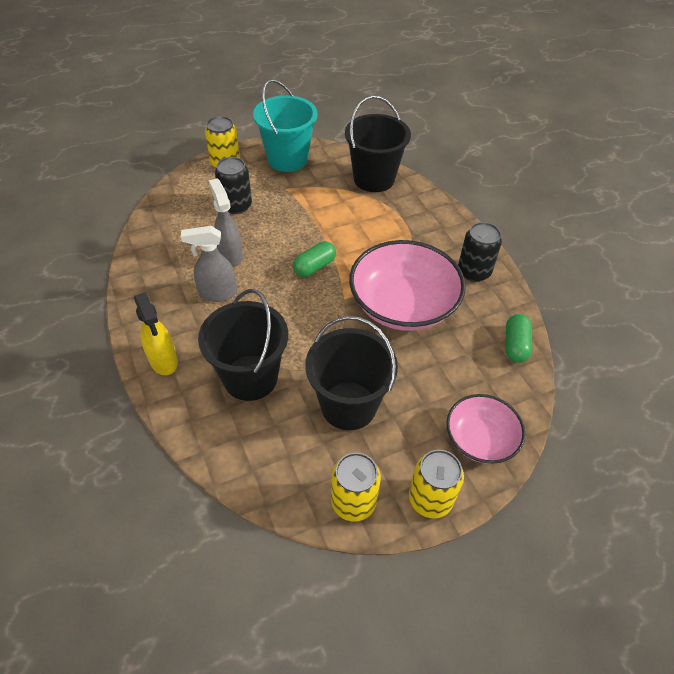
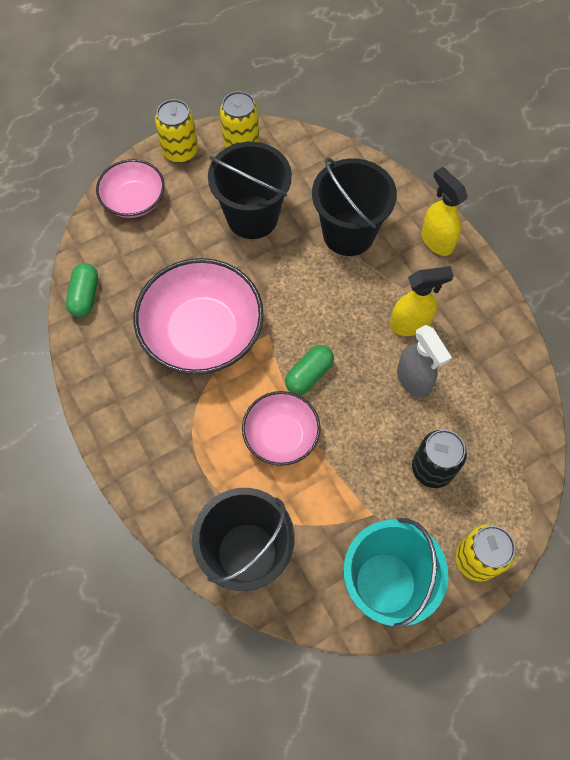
camera: 175 degrees right, 15 degrees up
grey spray bottle [181,226,237,302] -> yellow spray bottle [390,266,454,336]
black can [458,222,502,282] -> none
none -> pink bowl [242,391,320,466]

